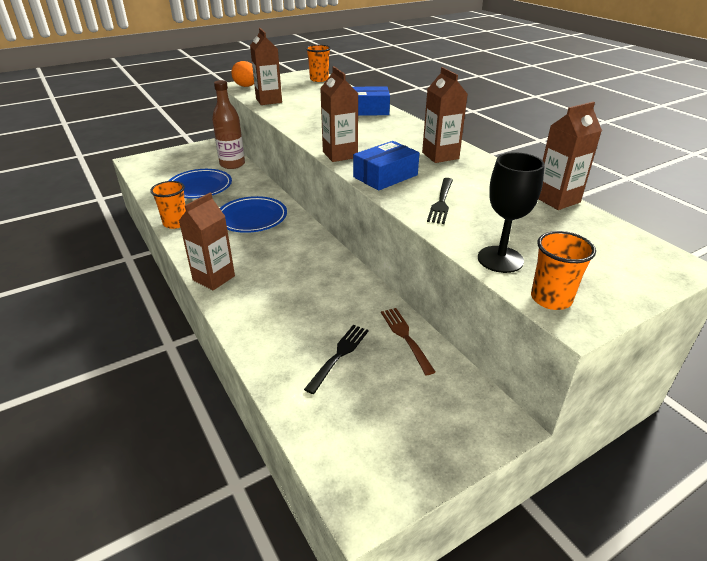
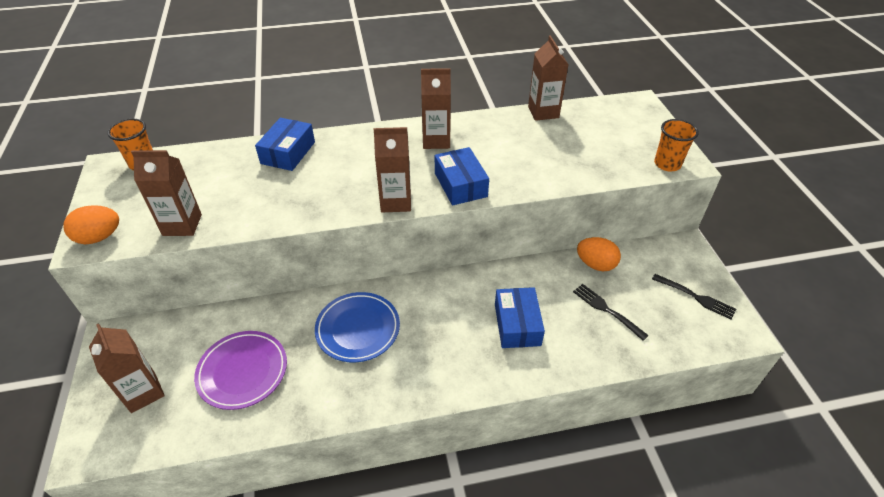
camera: 70 degrees left, 10 degrees up
orange cup [150,181,186,229] -> none
blue plate [169,169,232,198] -> purple plate [194,331,287,410]
brown carton [179,193,235,291] -> brown carton moved to [89,323,165,413]
brown bottle [212,80,245,169] -> none
brown fork [381,308,435,375] -> orange egg [577,237,621,272]
black fork [427,178,453,224] -> black fork moved to [652,274,736,320]
black goblet [478,152,545,273] -> none
none -> blue box [495,287,545,348]

